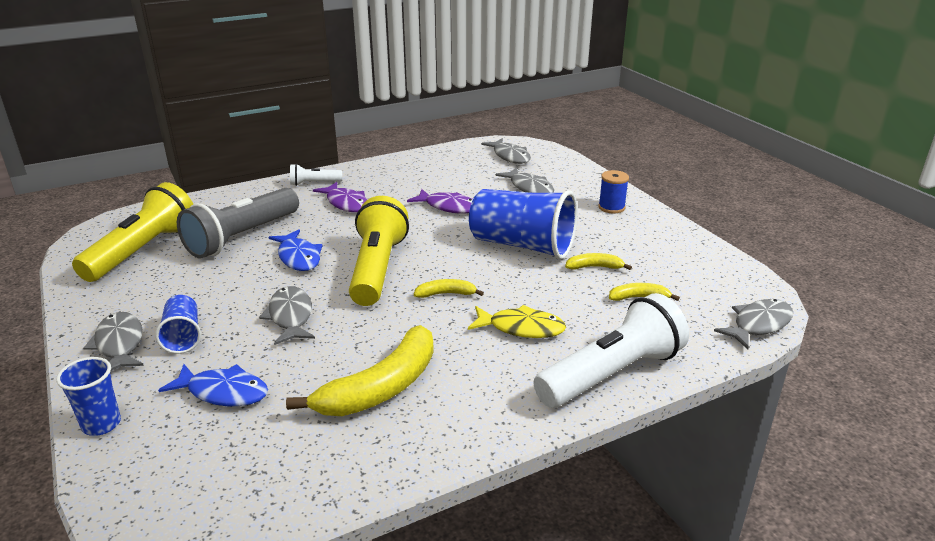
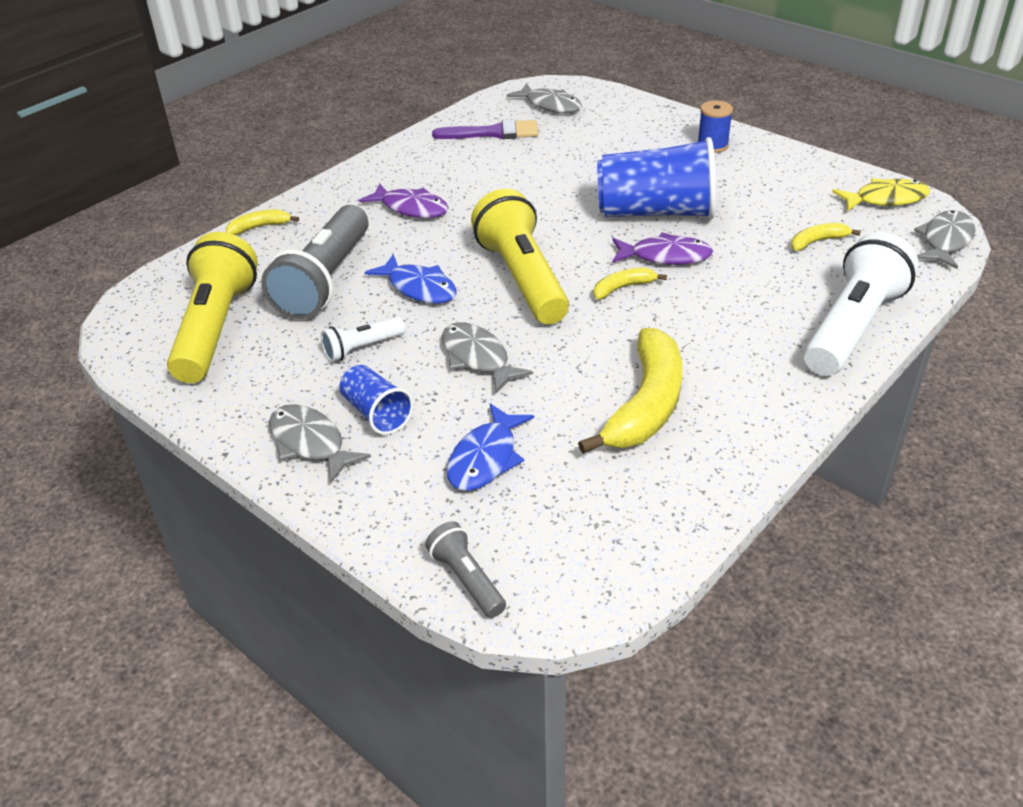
camera: 20 degrees left, 10 degrees up
blue cup [56,357,121,436] -> none
blue fish [158,364,268,406] -> blue fish turned 120 degrees clockwise [447,403,534,491]
white flashlight [290,164,342,186] -> white flashlight moved to [321,317,405,362]
purple fish [407,189,473,214] -> purple fish moved to [612,232,713,265]
yellow fish [468,305,566,338] -> yellow fish moved to [832,178,930,211]
grey fish [495,167,554,193] -> none
yellow banana [565,253,632,270] -> yellow banana moved to [226,209,299,235]
none -> grey flashlight [425,521,506,618]
none -> purple brush [432,119,538,139]

